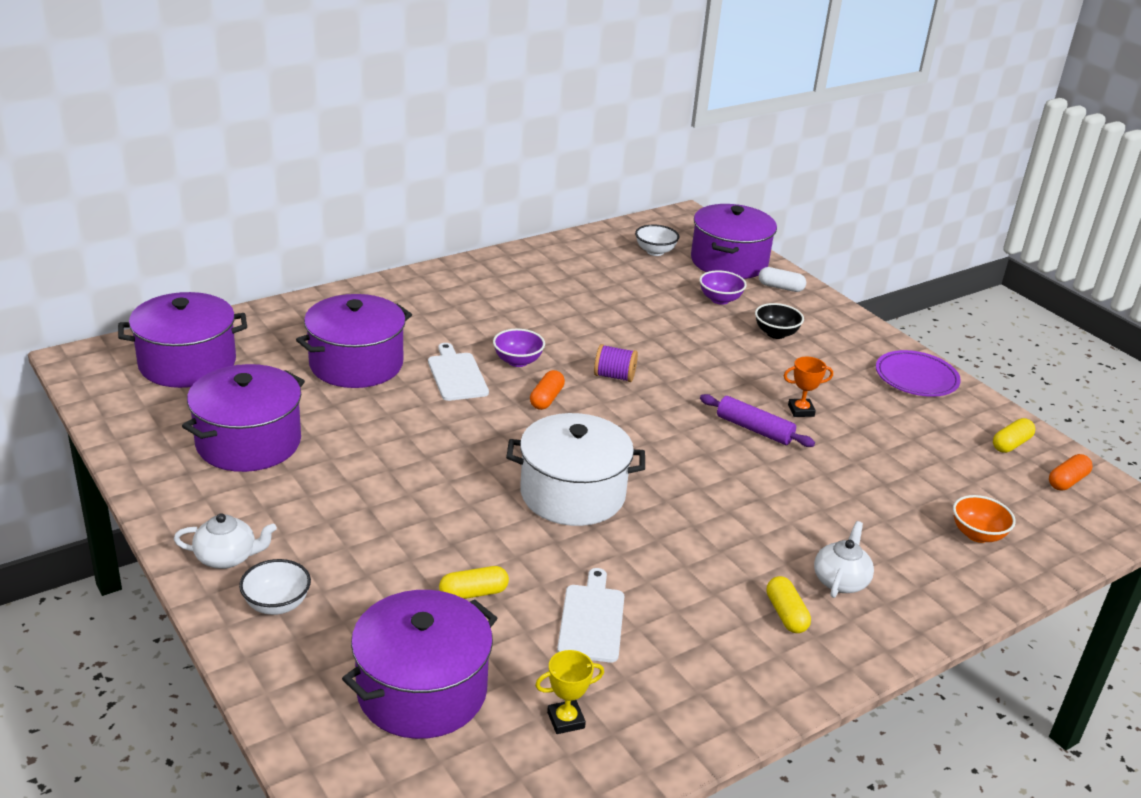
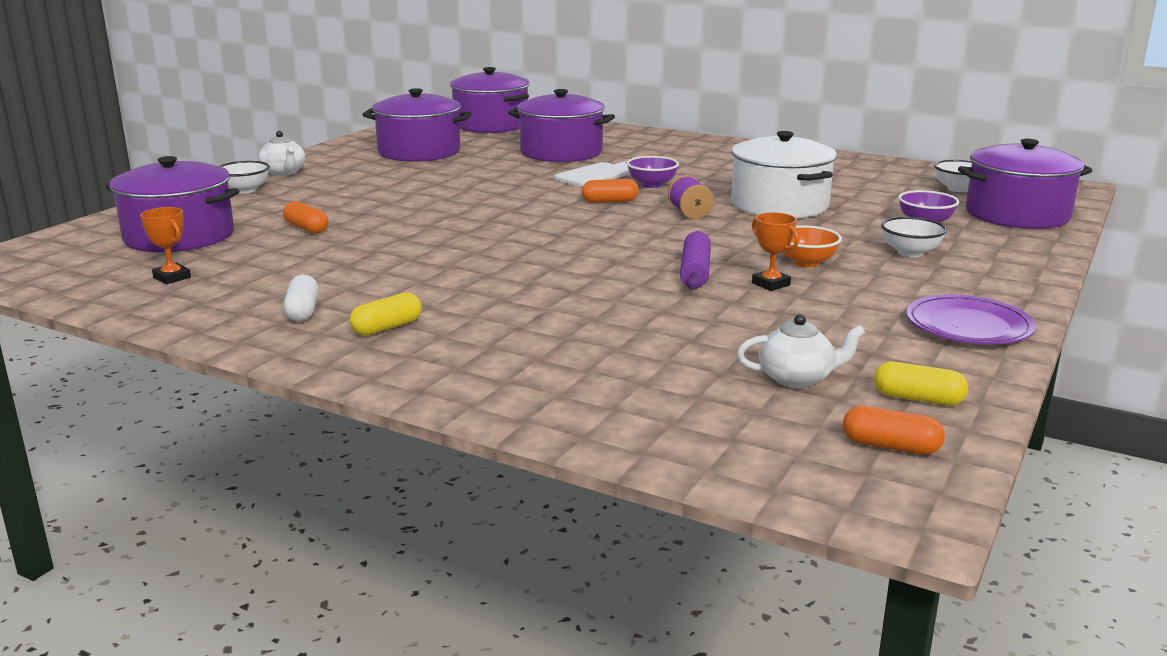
camera: 65 degrees right, 10 degrees down
yellow capsule [439,566,509,599] -> orange capsule [283,201,329,234]
white pot [506,413,645,526] -> white pot moved to [731,131,837,218]
yellow trophy [535,650,604,734] -> orange trophy [140,207,191,284]
white cutting board [557,568,624,662] -> none
black bowl [755,303,804,339] -> white bowl [881,217,947,257]
white capsule [759,267,806,292] -> white capsule moved to [283,275,319,321]
white teapot [814,521,874,598] -> white teapot moved to [737,314,866,388]
orange bowl [953,495,1016,543] -> orange bowl moved to [782,225,842,267]

